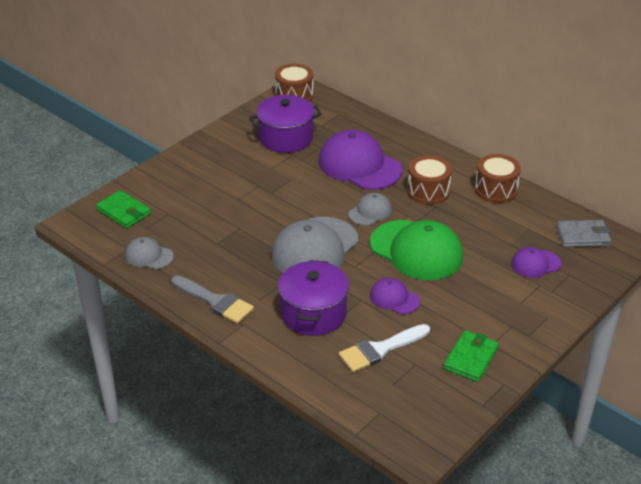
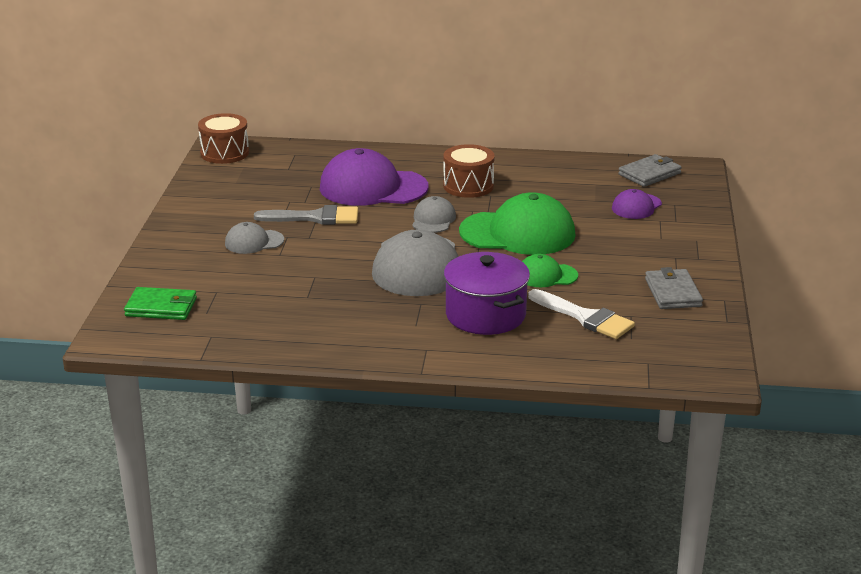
camera: 35 degrees left, 10 degrees down
grey cap [125,237,174,269] -> grey cap moved to [225,222,284,254]
grey brush [171,276,254,324] -> grey brush moved to [254,205,358,225]
purple pot [249,95,322,153] -> none
white brush [339,324,430,372] -> white brush turned 75 degrees counterclockwise [528,289,635,339]
purple cap [370,278,420,314] -> green cap [522,254,578,287]
green wallet [443,330,499,382] -> grey wallet [645,267,703,309]
brown drum [475,154,521,203] -> none

